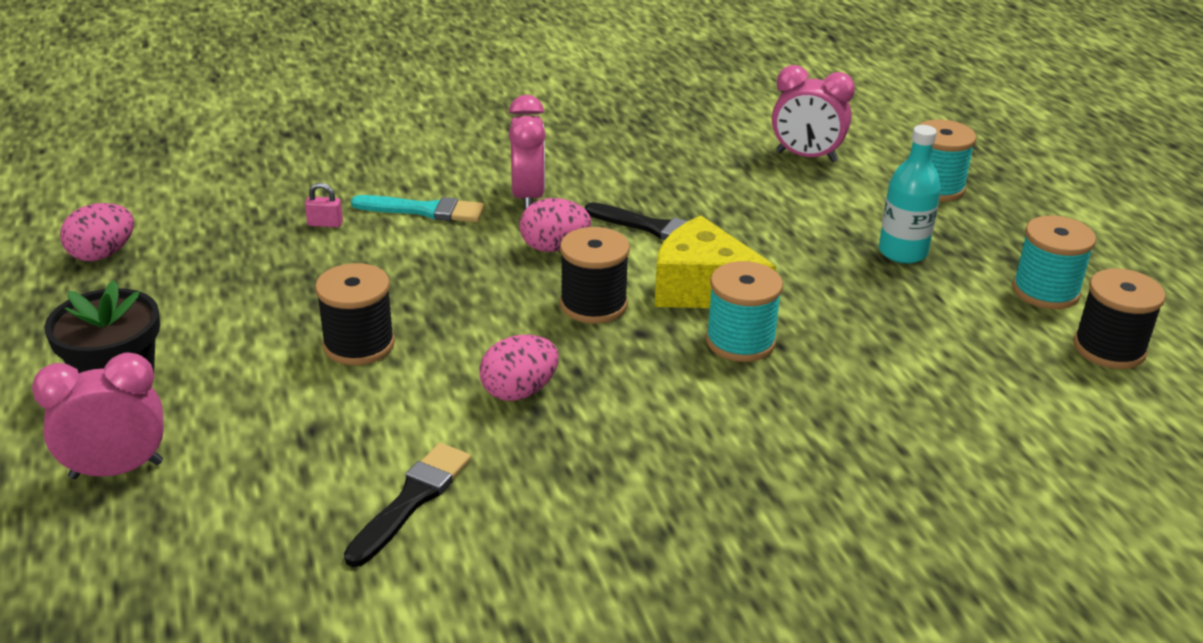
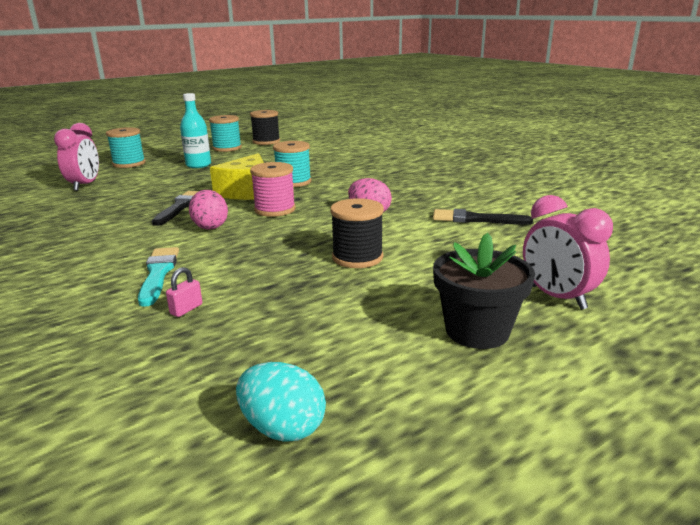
camera: 105 degrees left, 10 degrees down
pink egg [60,203,134,261] -> turquoise egg [236,362,326,441]
pink padlock [305,183,343,228] -> pink padlock turned 45 degrees clockwise [166,267,202,317]
pink clock [509,95,546,210] -> none
black spool [560,227,630,323] -> pink spool [250,162,296,217]

